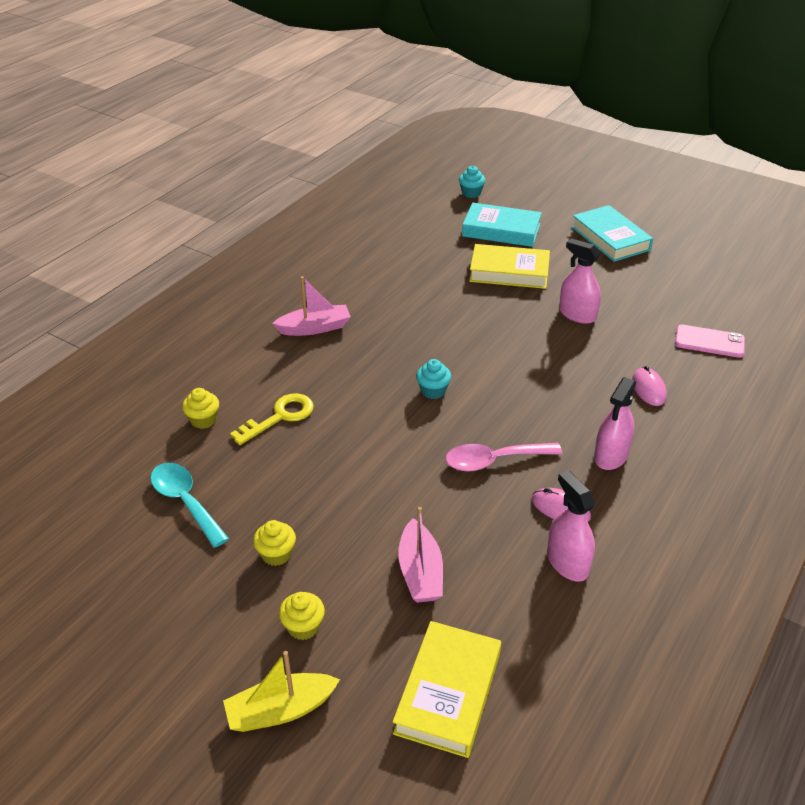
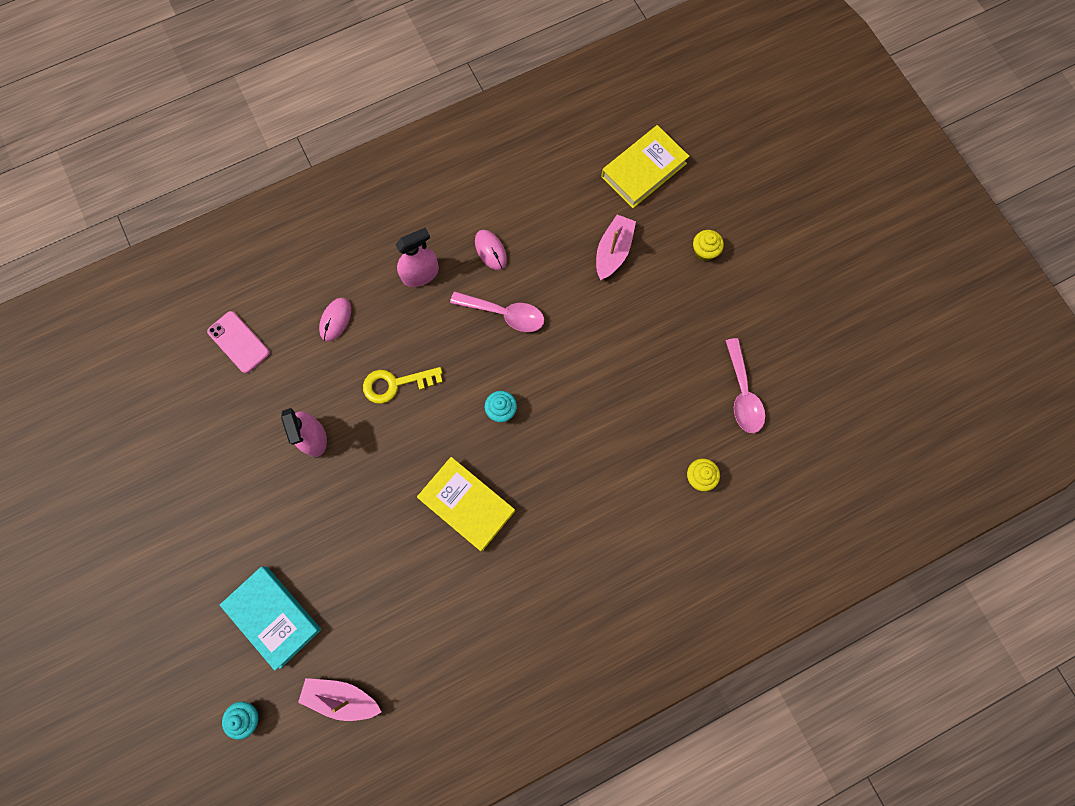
camera: 150 degrees left, 35 degrees up
turquoise spoon [150,463,229,547] -> pink spoon [725,338,765,433]
yellow boat [223,651,340,732] -> none
yellow key [230,393,314,445] -> yellow key moved to [363,367,442,404]
yellow cupcake [253,520,296,566] -> none
pink boat [272,276,351,336] -> pink boat moved to [298,678,381,721]
yellow book [469,244,550,289] -> yellow book moved to [417,457,515,552]
pink spray bottle [547,470,595,581] -> none
turquoise book [571,205,653,262] -> none

